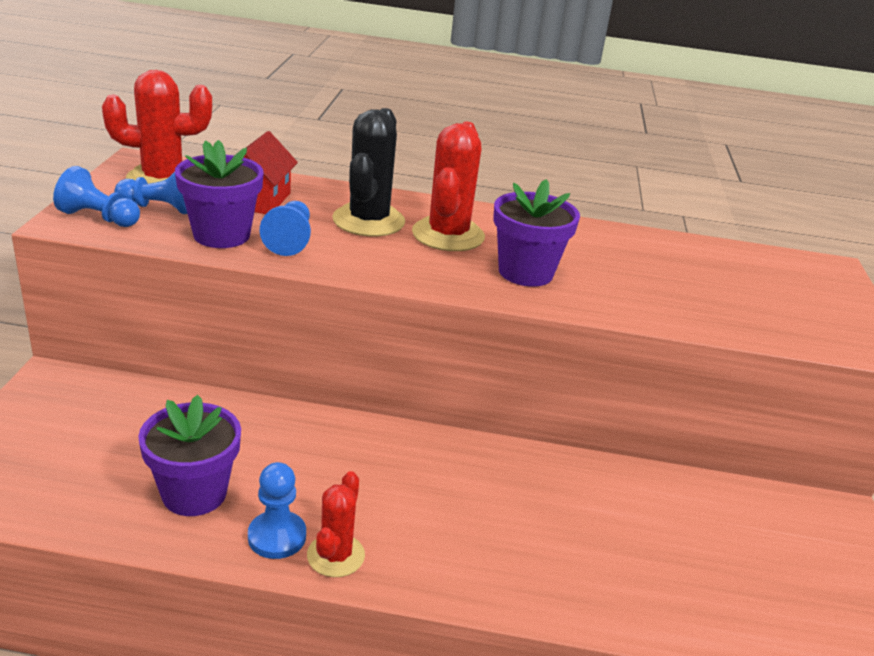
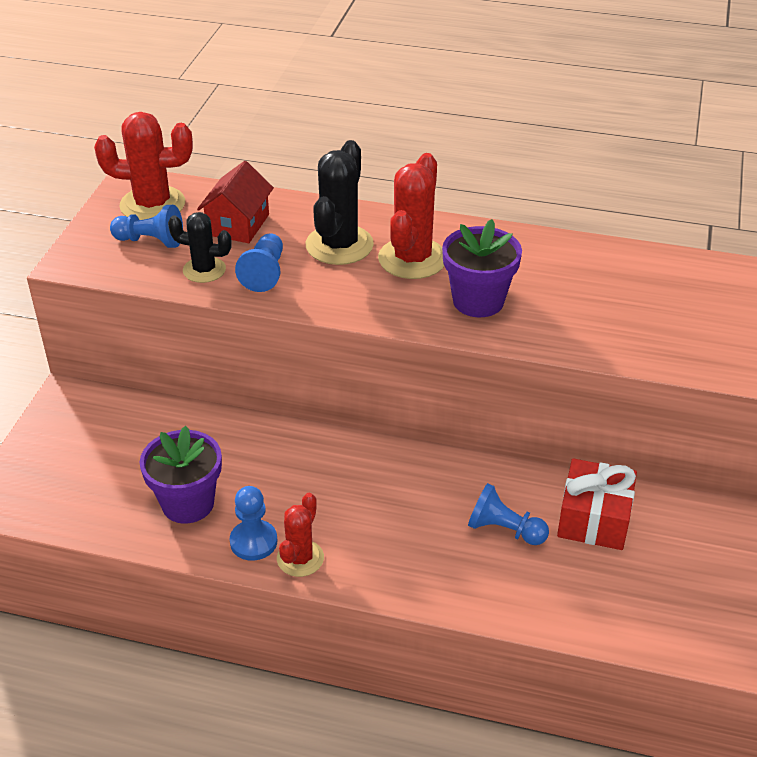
camera: 10 degrees right, 10 degrees up
blue pawn [53,166,140,227] -> blue pawn moved to [468,483,549,545]
purple flower pot [175,140,264,248] -> black cactus [168,212,232,283]
none -> red gift [557,458,637,550]

